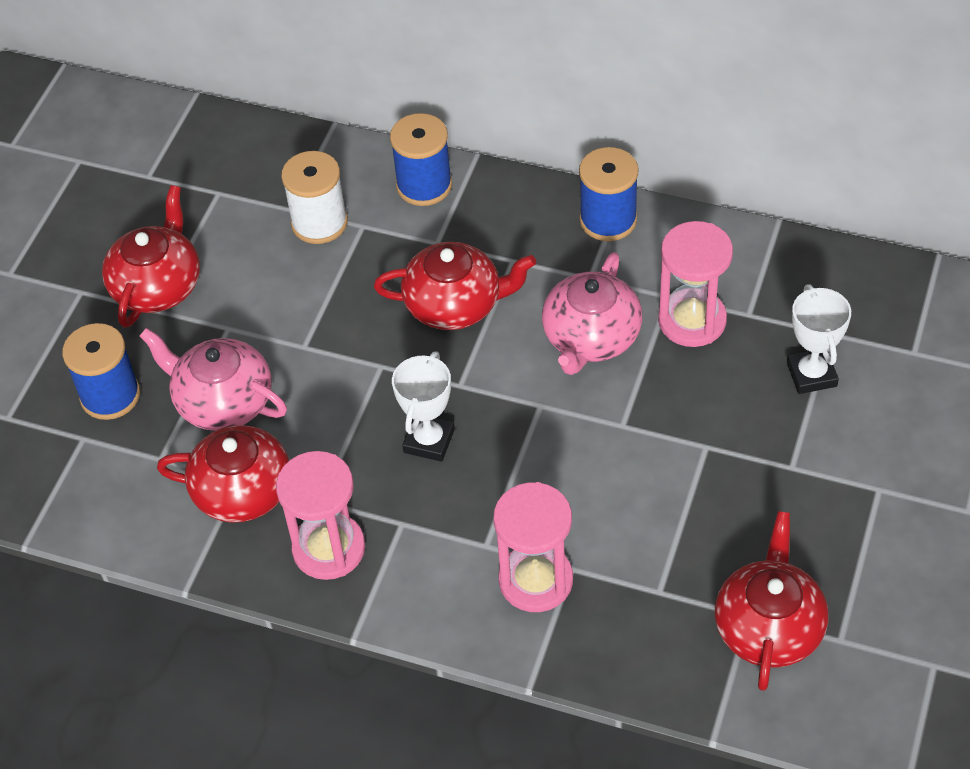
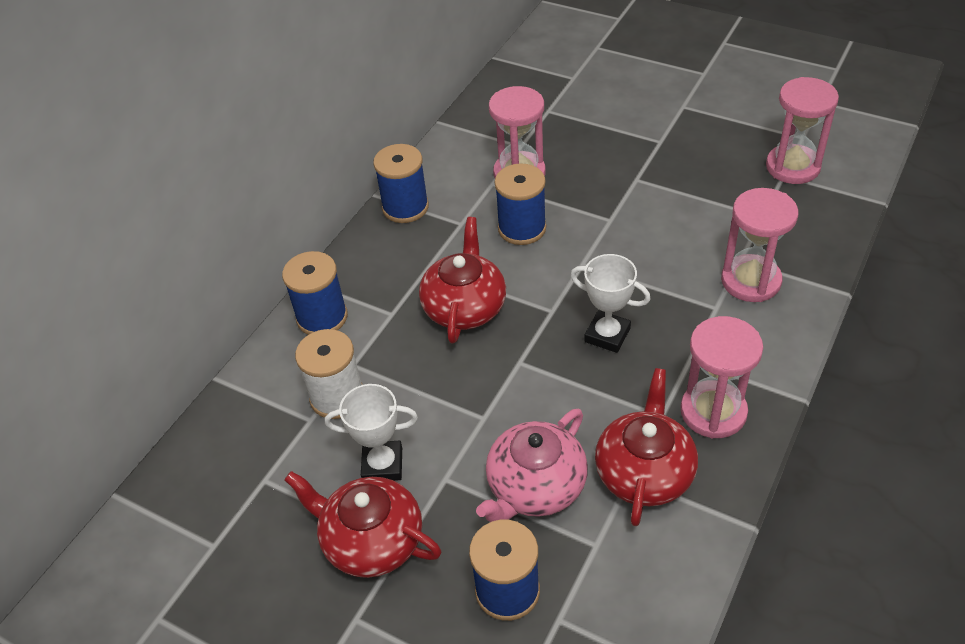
camera: 80 degrees left, 5 degrees down
pink teapot [542,252,642,375] -> blue spool [495,163,546,245]
red teapot [715,511,828,691] -> pink hourglass [766,77,839,184]
white trophy [787,284,851,394] -> white trophy moved to [325,384,418,481]

